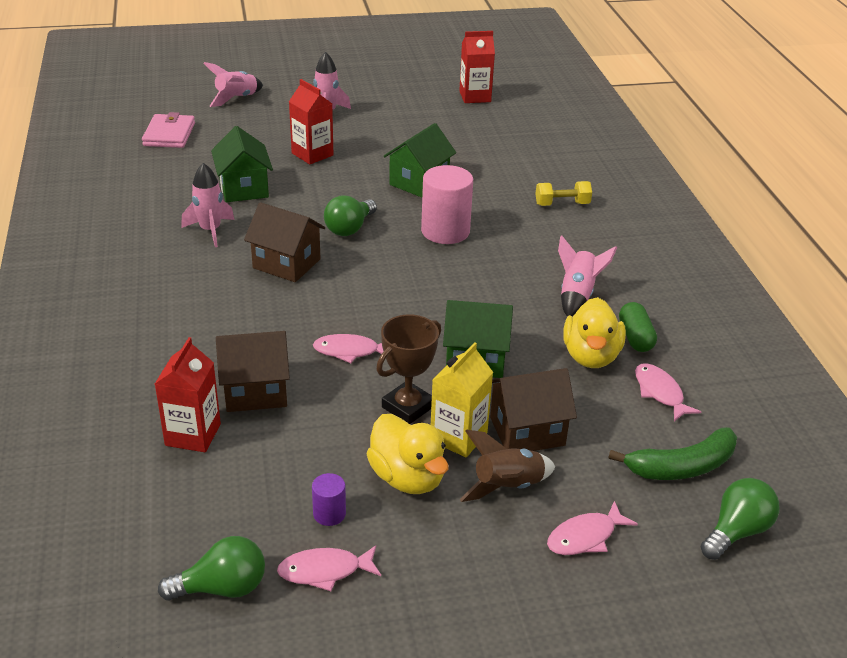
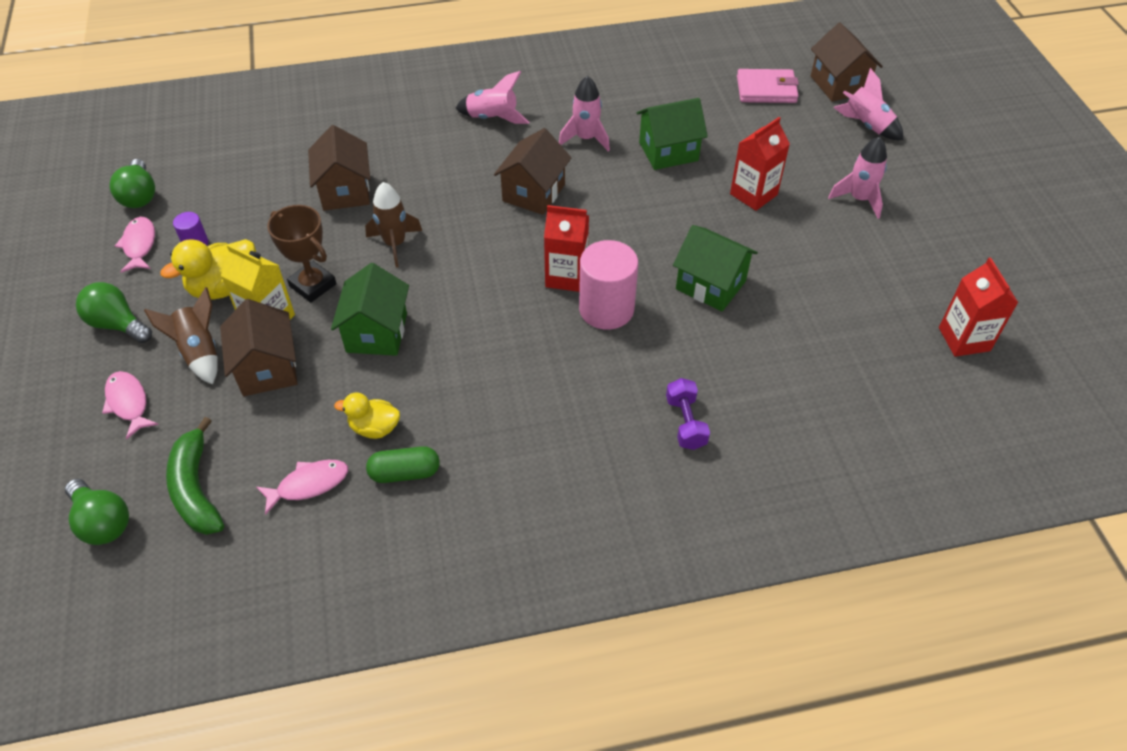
camera: 90 degrees right, 15 degrees up
red carton [155,337,221,452] -> red carton moved to [544,205,589,292]
pink fish [313,334,384,363] -> brown rocket [365,182,422,268]
green light bulb [324,195,377,236] -> green light bulb moved to [76,282,152,343]
yellow dumbbell [535,181,592,206] -> purple dumbbell [666,378,710,450]
pink rocket [558,235,617,317] -> pink rocket moved to [455,71,529,124]
yellow duck [563,297,626,368] -> yellow duck [334,393,400,439], size x0.63
none -> brown house [811,23,883,102]

